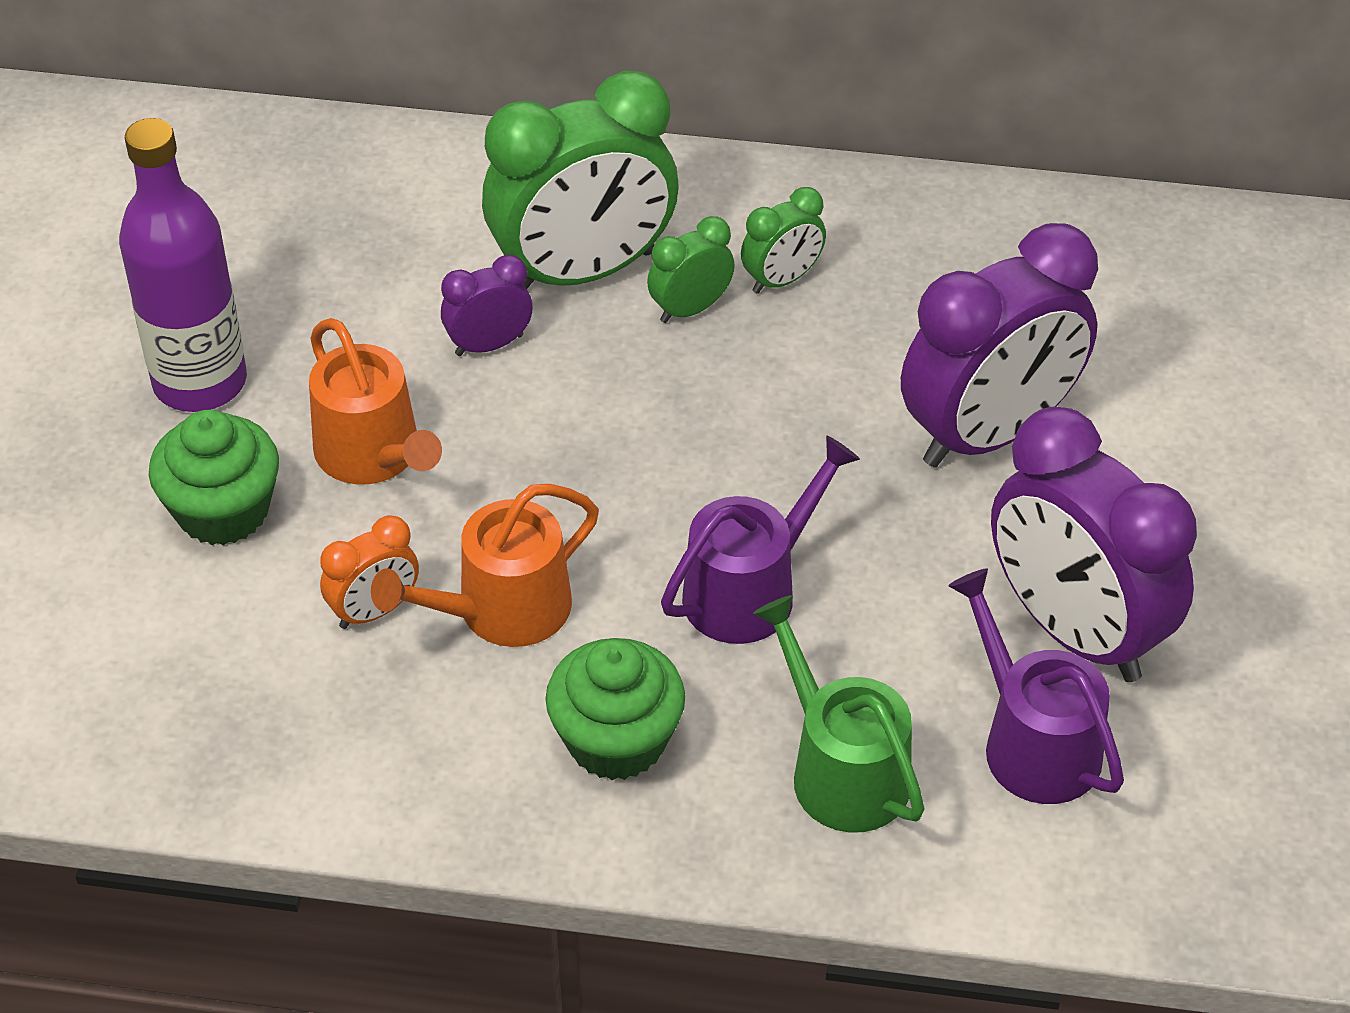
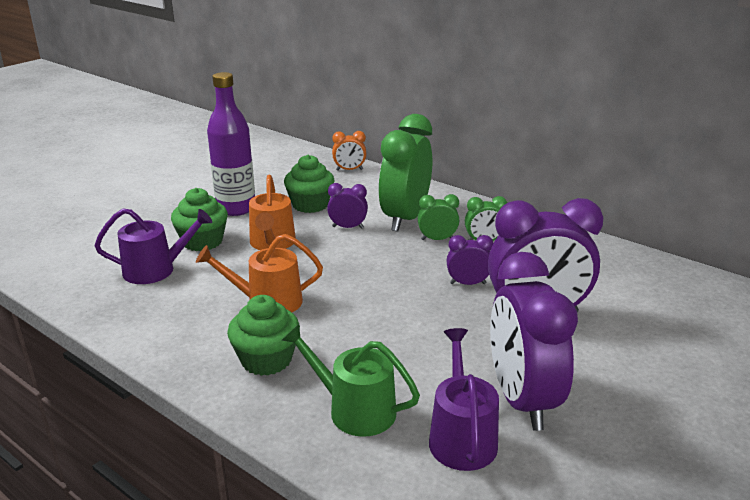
camera: 30 degrees right, 20 degrees down
orange clock [320,515,419,629] -> orange clock moved to [332,131,367,171]
green clock [482,70,679,289] -> green clock turned 105 degrees clockwise [378,114,432,231]
purple watering can [661,435,860,644] -> purple watering can moved to [94,209,212,284]
green watering can [753,595,925,832] -> green watering can turned 60 degrees counterclockwise [282,324,420,437]
none -> green cupcake [284,155,335,213]
none -> purple clock [447,235,493,285]

